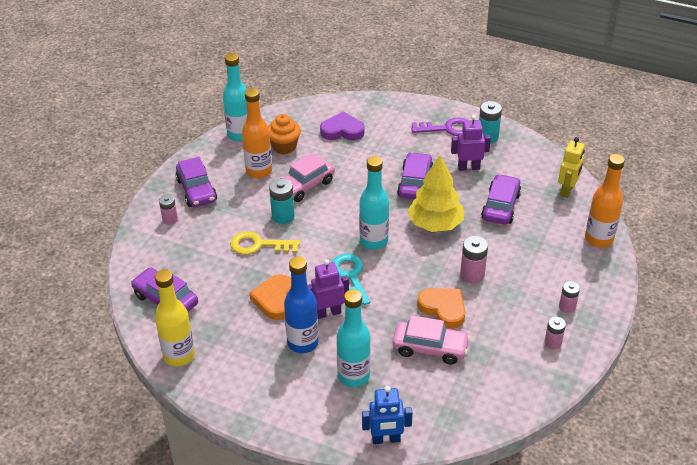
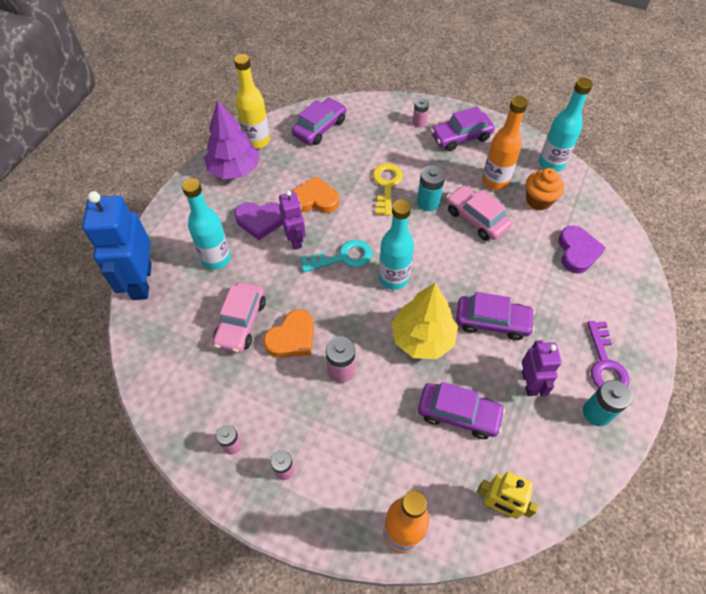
camera: 90 degrees right, 15 degrees up
blue bottle [284,257,319,353] -> purple heart [234,202,282,240]
blue robot [362,386,413,444] -> blue robot [82,191,152,300], size x1.75
none -> purple tree [204,100,259,179]

